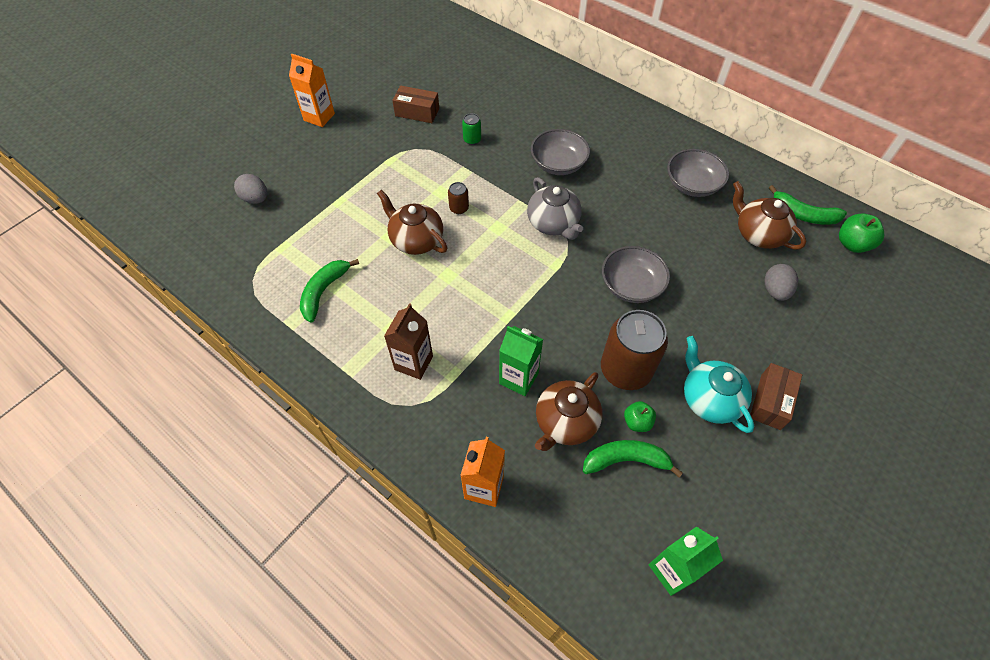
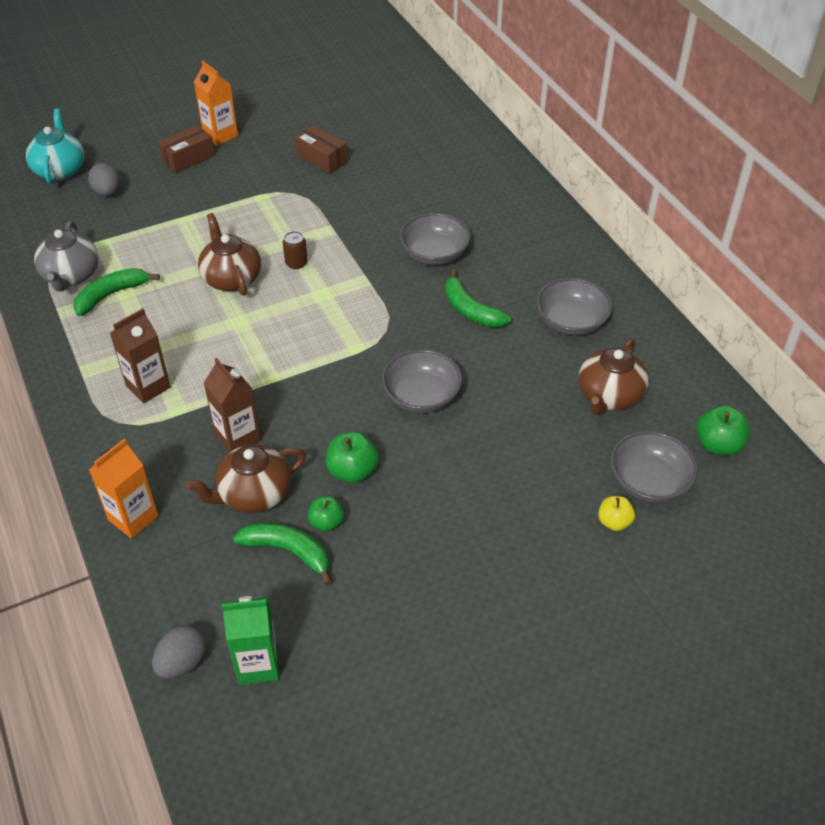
camera: 25 degrees right, 10 degrees down
green can [462,113,481,145] -> none
green carton [499,326,543,396] -> brown carton [204,358,261,453]
grey teapot [527,177,583,240] -> grey teapot moved to [34,221,99,291]
brown can [601,310,668,390] -> green apple [326,432,379,483]
turquoise teapot [684,336,754,433] -> turquoise teapot moved to [26,109,84,184]
brown teapot [733,181,806,250] -> brown teapot turned 135 degrees counterclockwise [579,338,649,415]
brown box [751,363,802,430] -> brown box moved to [158,125,215,173]
grey egg [765,264,798,301] -> grey egg moved to [152,625,206,678]
green banana [769,185,847,225] -> green banana moved to [445,269,511,327]
none -> yellow apple [598,496,635,531]
none -> grey bowl [610,431,698,503]

